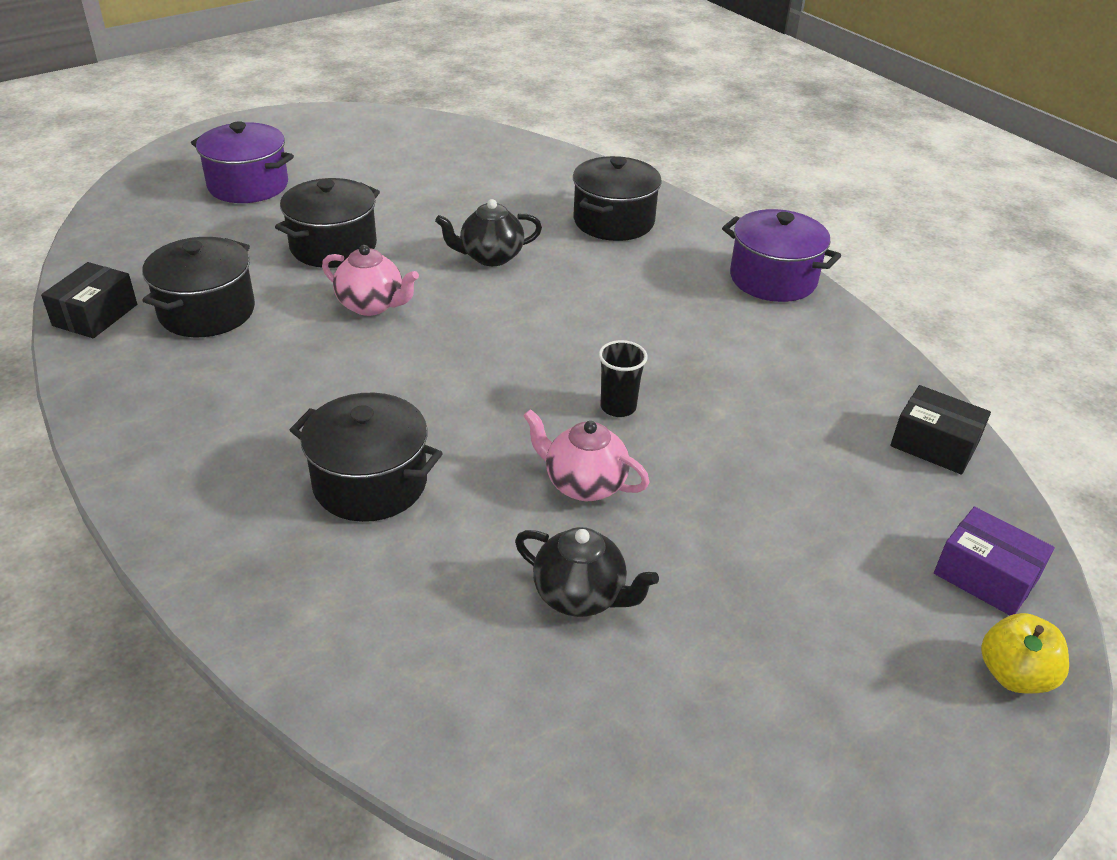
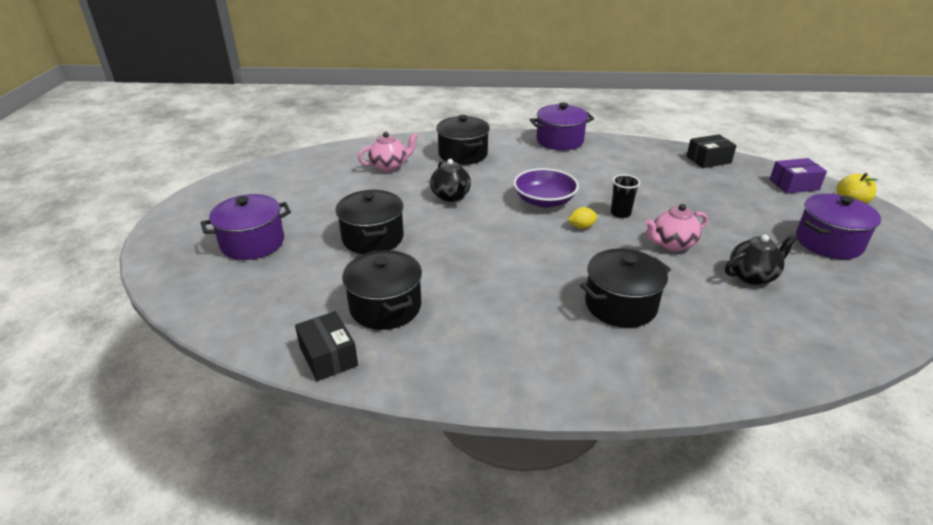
camera: 50 degrees left, 5 degrees down
pink teapot [322,245,419,316] -> pink teapot moved to [358,132,418,172]
black teapot [435,199,542,266] -> black teapot turned 45 degrees counterclockwise [430,159,471,202]
none -> purple bowl [514,168,579,208]
none -> yellow lemon [568,207,598,229]
none -> purple pot [796,194,881,259]

